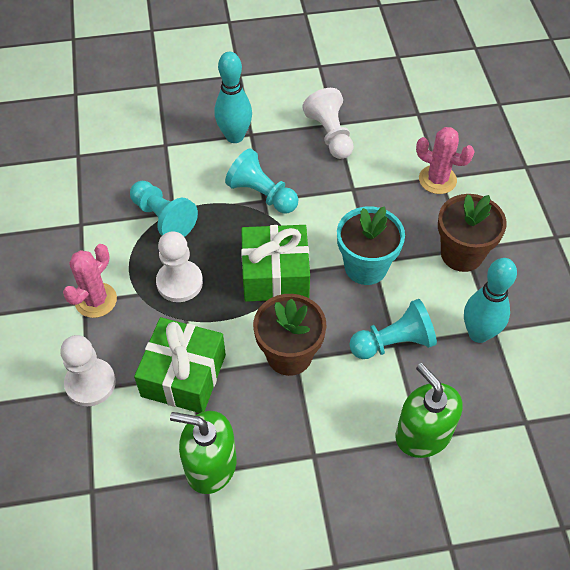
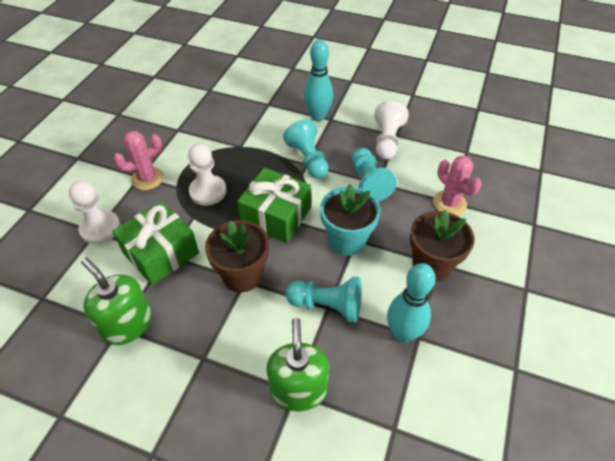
camera: 30 degrees right, 5 degrees down
turquoise pawn [130,181,198,237] -> turquoise pawn moved to [352,148,397,202]

